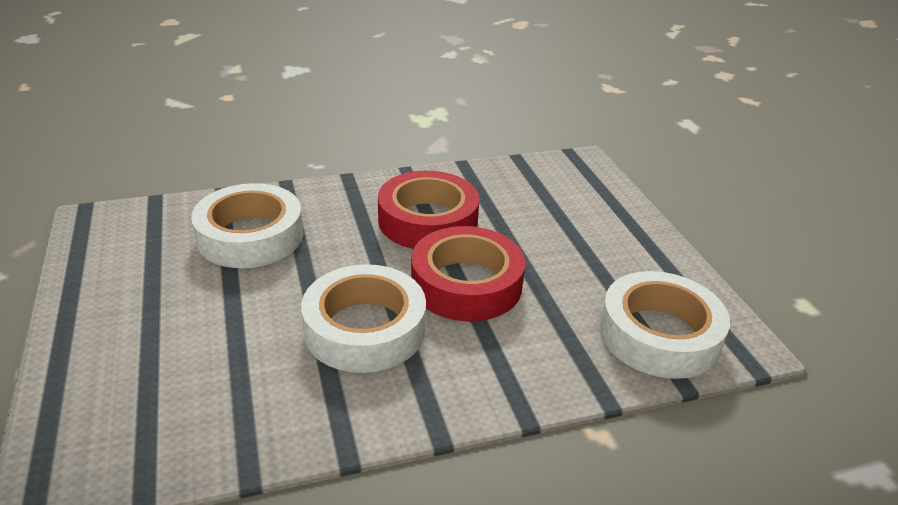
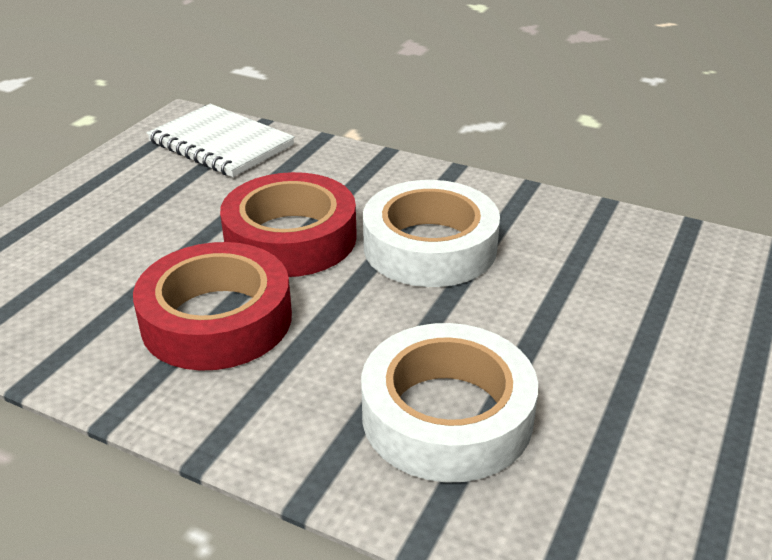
camera: 135 degrees left, 0 degrees up
white tape [599,271,730,379] -> white notebook [147,104,294,177]

